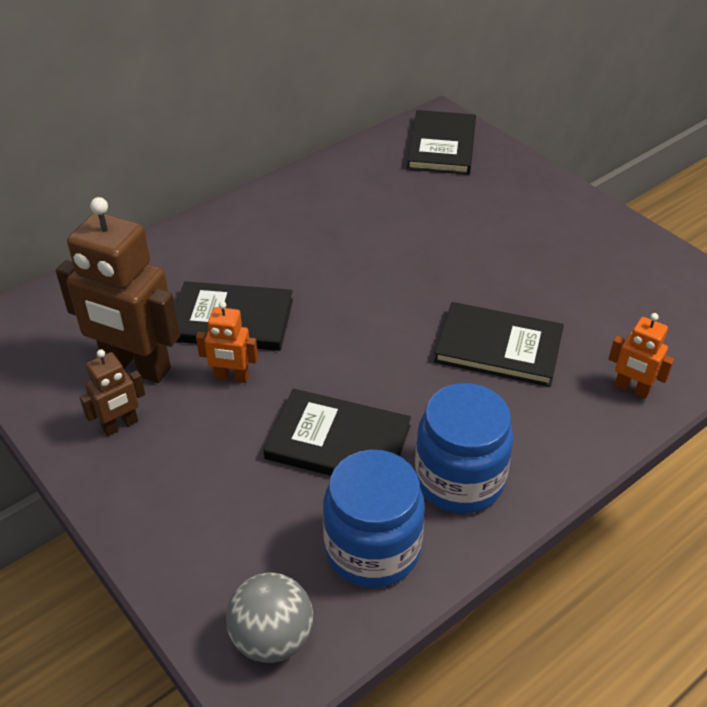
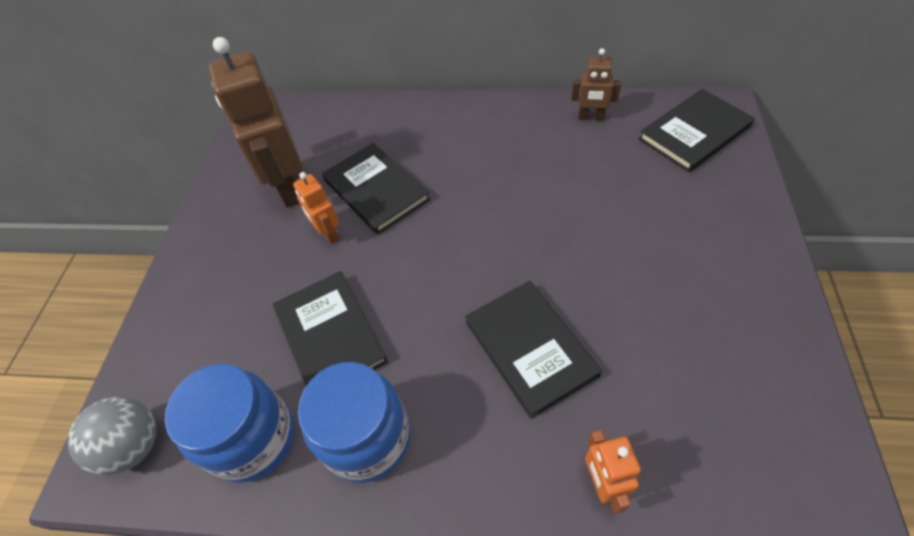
camera: 50 degrees right, 10 degrees up
brown robot [80,349,145,436] -> brown robot moved to [571,48,621,121]

